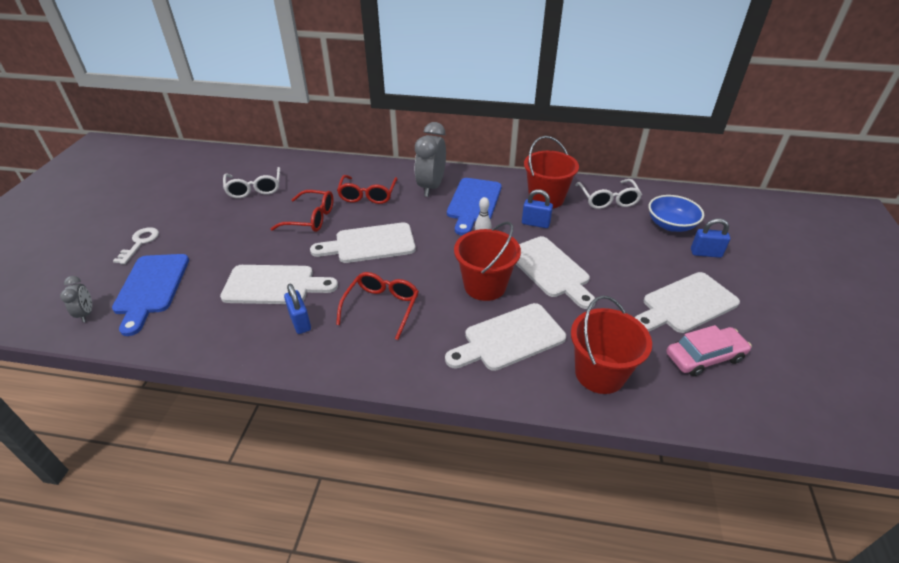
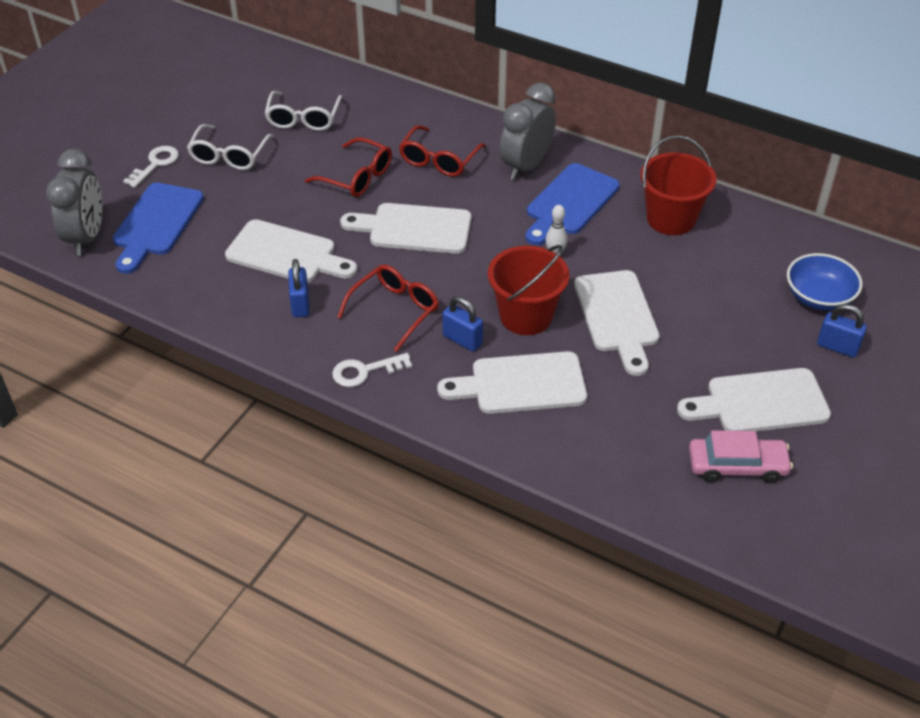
camera: 20 degrees right, 5 degrees up
grey clock [60,276,92,322] -> grey clock [46,149,102,256], size x1.99
blue padlock [522,189,553,228] -> blue padlock moved to [442,296,483,352]
red bucket [571,295,652,394] -> none
white glasses [575,179,642,209] -> white glasses moved to [187,124,274,170]
none -> white key [332,353,412,387]

